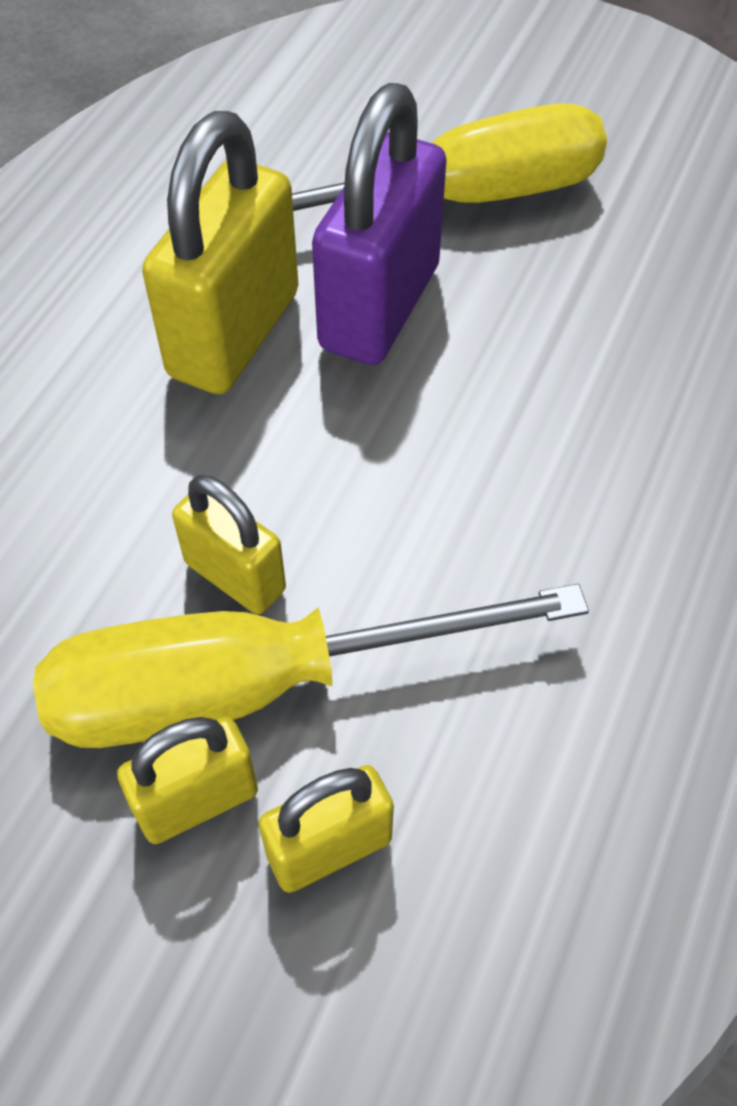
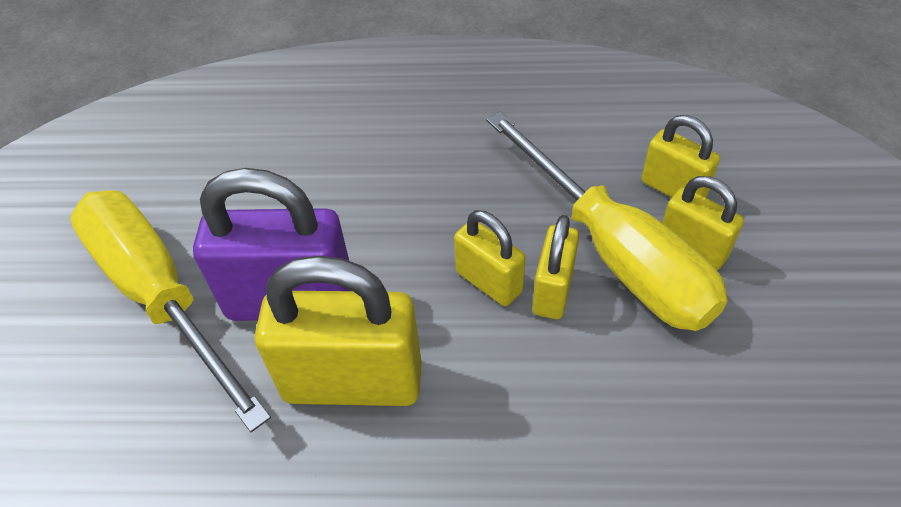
camera: 110 degrees left, 5 degrees down
none -> yellow padlock [454,210,525,306]

